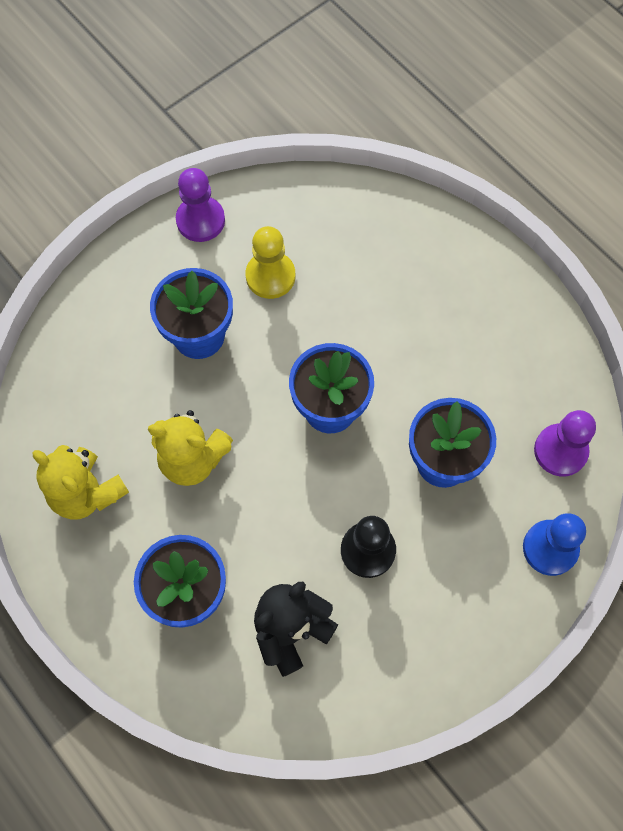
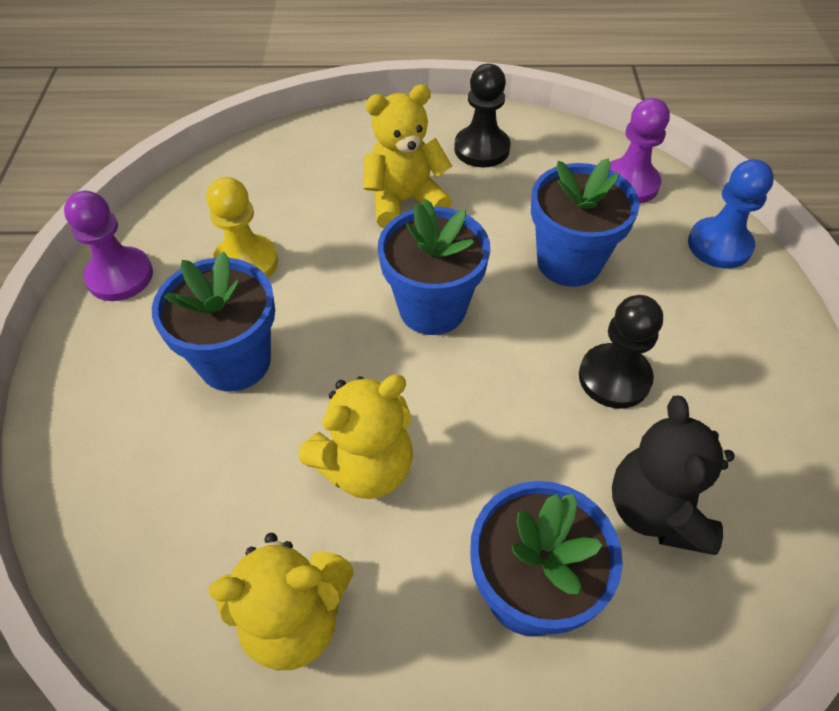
camera: 50 degrees left, 15 degrees down
none -> yellow teddy bear [363,84,452,228]
none -> black pawn [454,64,511,168]

